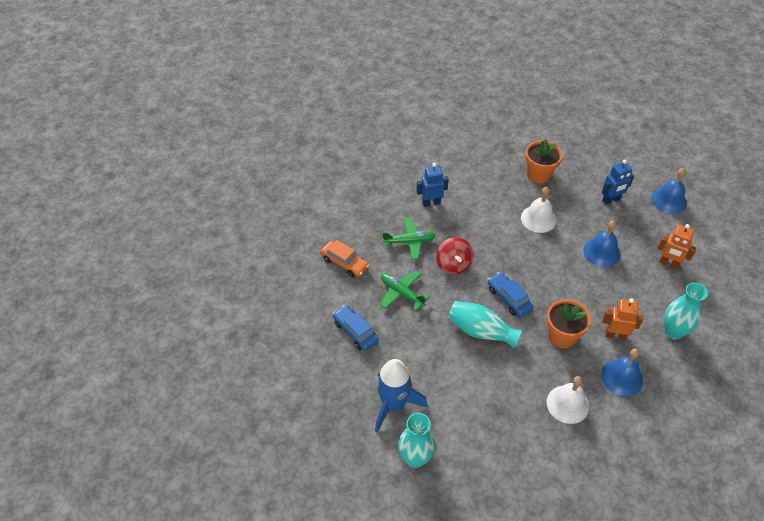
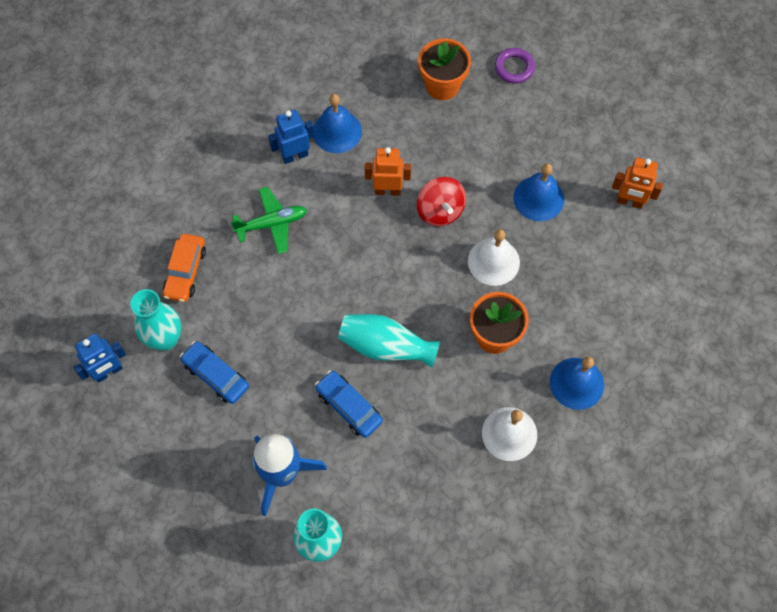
camera: 10 degrees left, 15 degrees up
orange car [321,240,369,277] -> orange car turned 75 degrees clockwise [163,234,206,302]
green plane [380,270,430,311] -> none
red spinning top [436,237,473,274] -> red spinning top moved to [417,177,466,227]
blue car [488,272,533,317] -> blue car moved to [315,370,383,438]
white bell [521,187,556,233] -> white bell moved to [468,229,520,286]
blue robot [602,160,634,205] -> blue robot moved to [73,334,126,382]
orange robot [602,298,643,340] -> orange robot moved to [365,147,411,196]
blue bell [651,168,687,214] -> blue bell moved to [313,94,362,153]
turquoise vase [664,283,708,340] -> turquoise vase moved to [130,289,181,351]
none -> purple ring [495,48,535,83]

